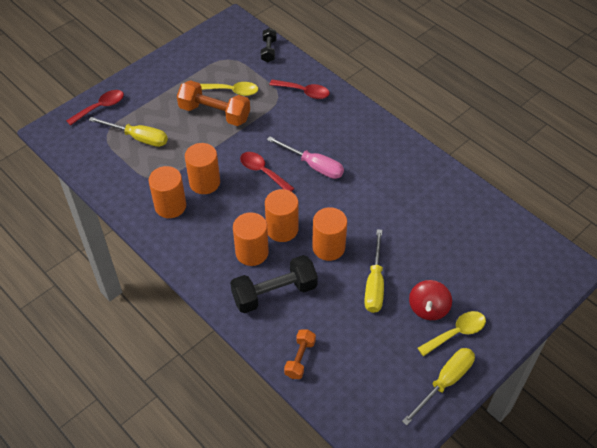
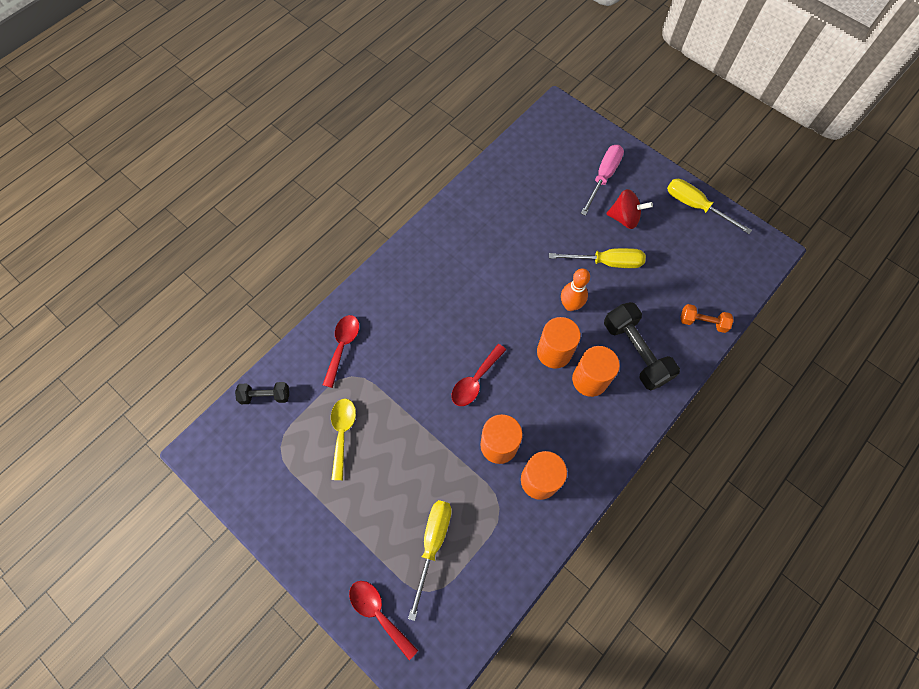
camera: 95 degrees left, 15 degrees up
orange dumbbell [177,80,250,126] -> none
pink screwdriver [267,136,344,179] -> pink screwdriver moved to [581,145,624,216]
orange cylinder [312,207,347,261] -> orange bowling pin [561,268,590,311]
yellow spoon [418,311,486,356] -> none

